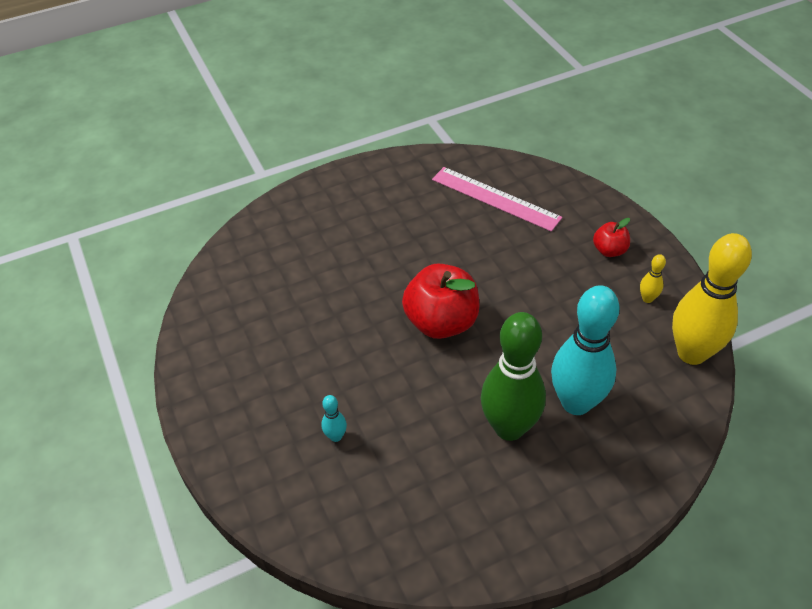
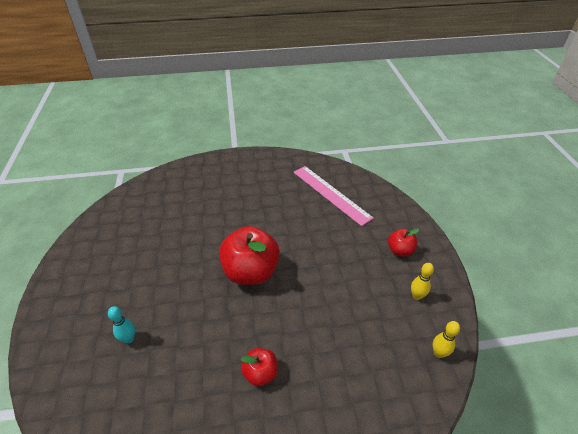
camera: 15 degrees right, 5 degrees down
green bowling pin [481,312,546,441] -> red apple [241,348,278,386]
turquoise bowling pin [551,285,620,415] -> none
yellow bowling pin [672,233,752,365] -> yellow bowling pin [433,321,460,358], size x0.40

